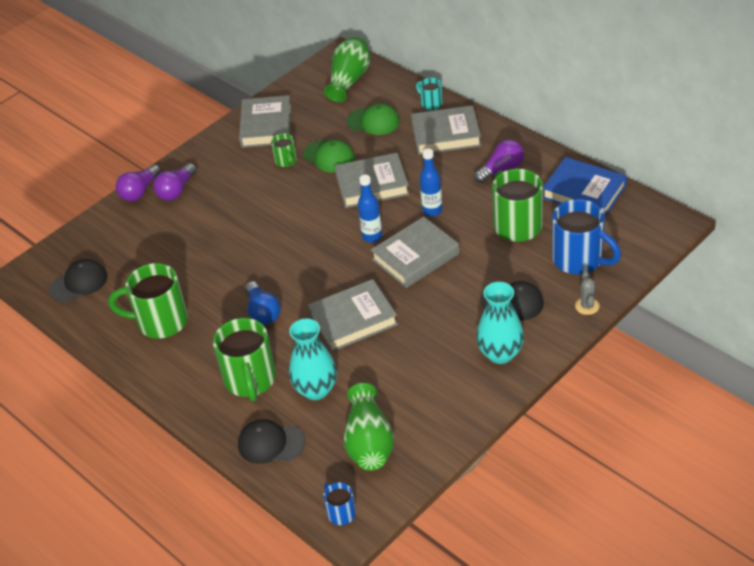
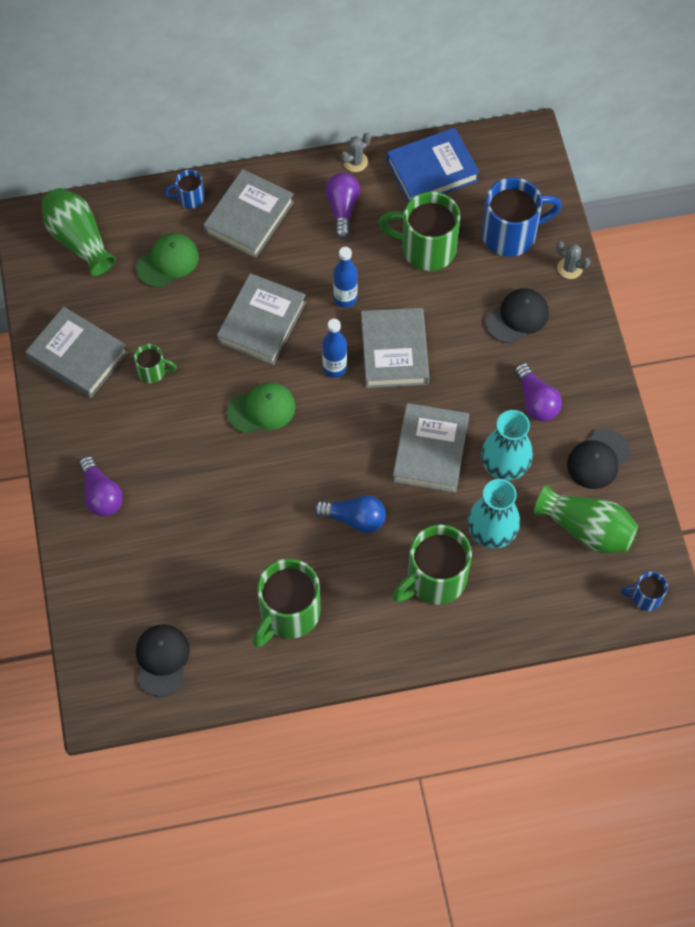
camera: 60 degrees left, 20 degrees up
purple light bulb [116,164,161,202] -> purple light bulb moved to [514,363,562,421]
green mug [213,318,276,401] -> green mug turned 120 degrees clockwise [392,525,472,605]
black cap [238,419,305,464] -> black cap moved to [567,429,630,489]
green cap [303,140,355,173] -> green cap moved to [227,382,296,434]
turquoise mug [416,78,443,110] -> blue mug [164,170,205,209]
turquoise vase [476,282,524,364] -> turquoise vase moved to [481,410,533,481]
none -> grey cactus [341,133,371,172]

